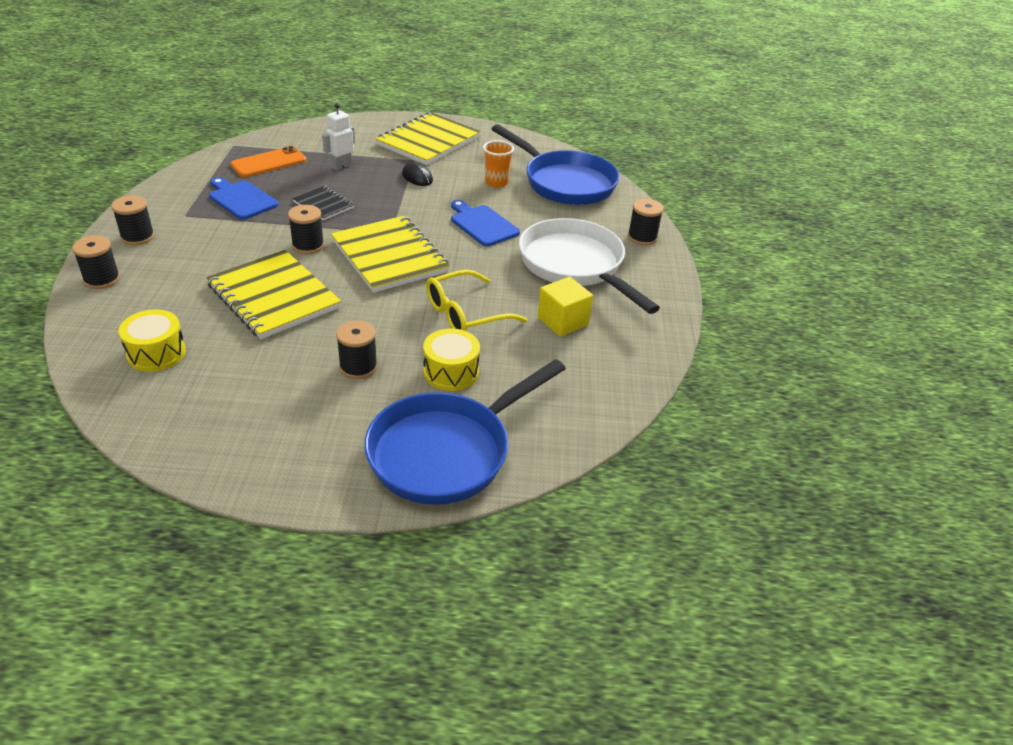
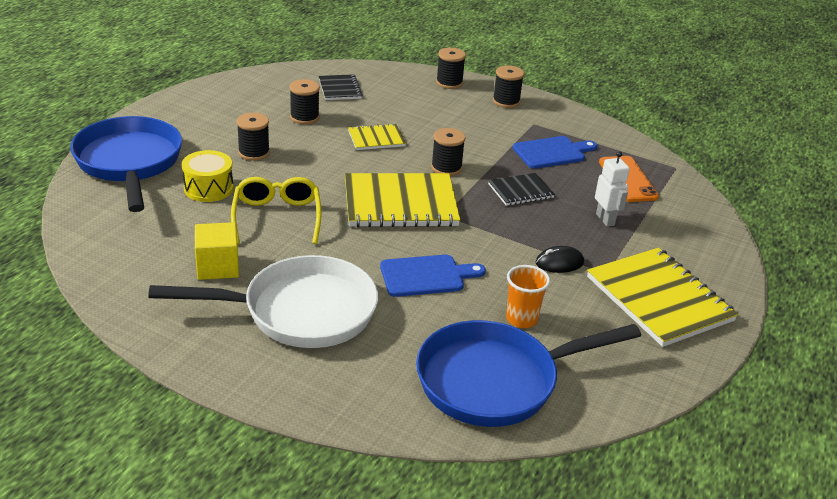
camera: 115 degrees right, 5 degrees down
yellow drum [119,309,186,372] -> black notebook [319,74,363,100]
yellow notebook [206,250,341,339] -> yellow notebook [348,123,406,150], size x0.51
black spool [628,199,664,245] -> black spool moved to [290,79,320,124]

